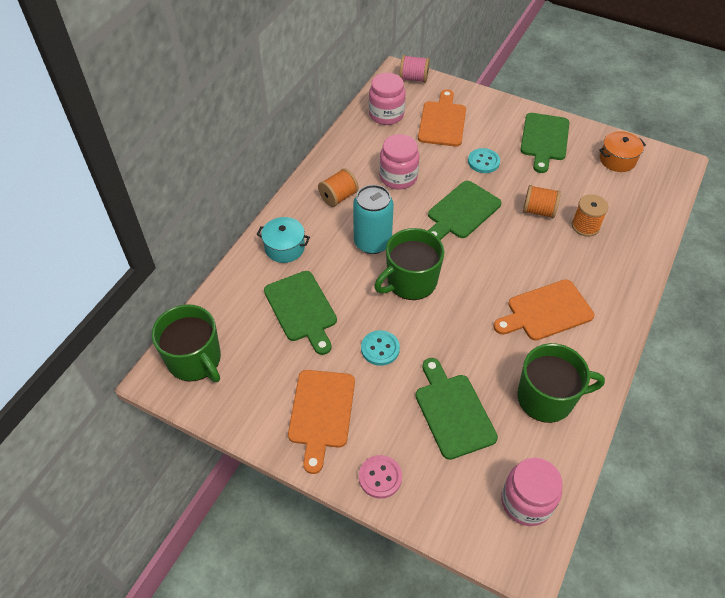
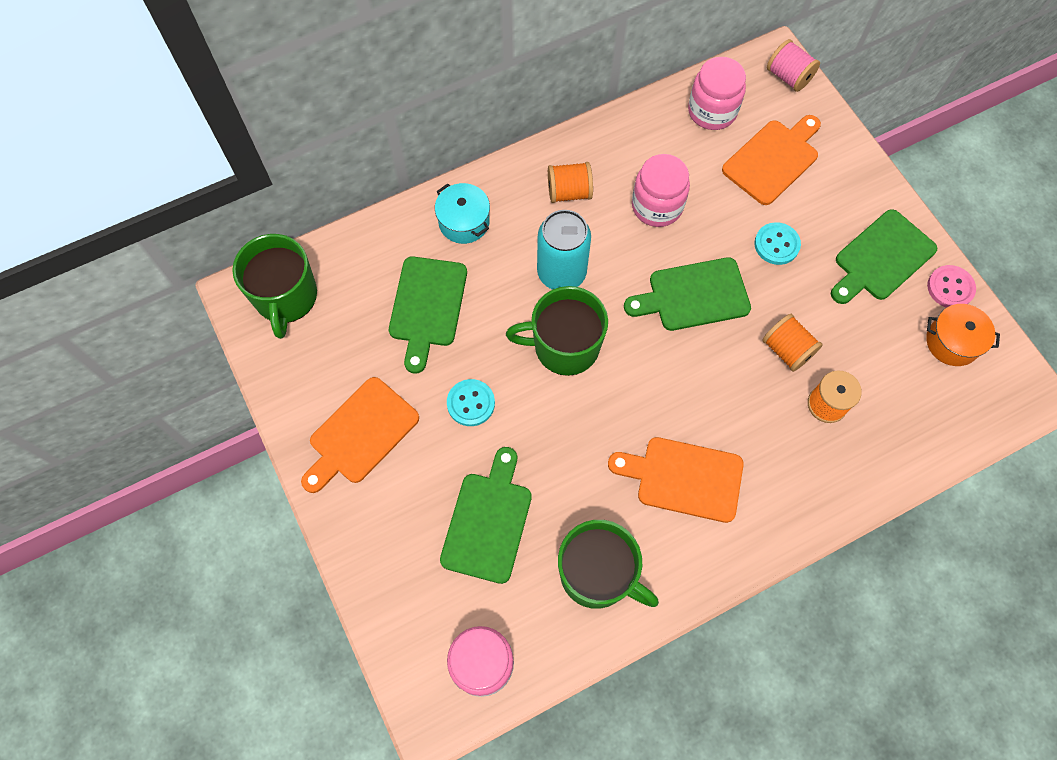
camera: 35 degrees right, 15 degrees up
pink button [359,455,402,499] -> pink button moved to [927,265,976,308]

